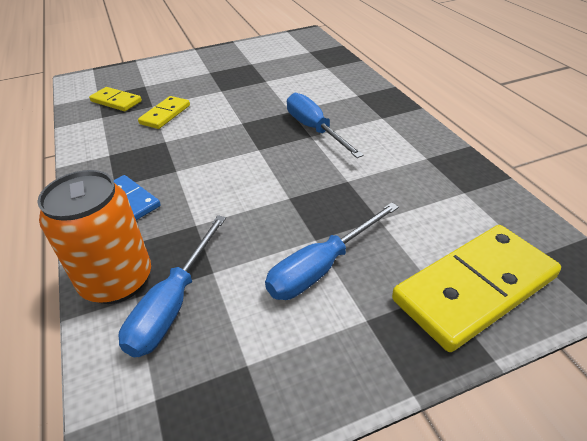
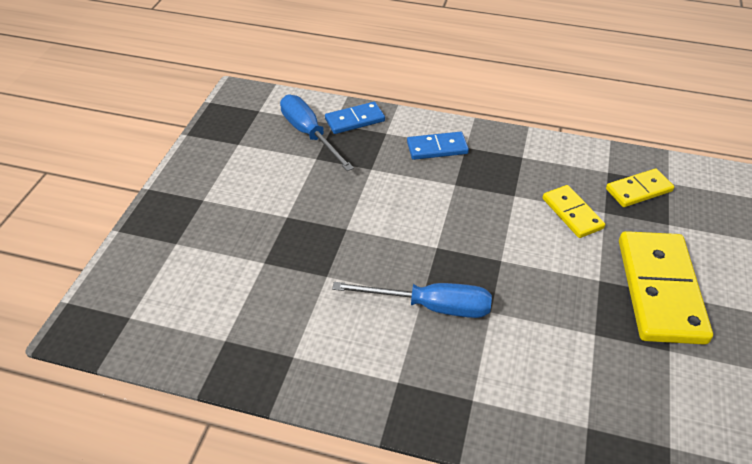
camera: 125 degrees right, 5 degrees up
orange can [37,170,151,304] -> blue domino [325,102,385,134]
blue screwdriver [265,202,399,300] -> none
yellow domino [392,225,561,352] -> yellow domino moved to [619,231,713,345]

